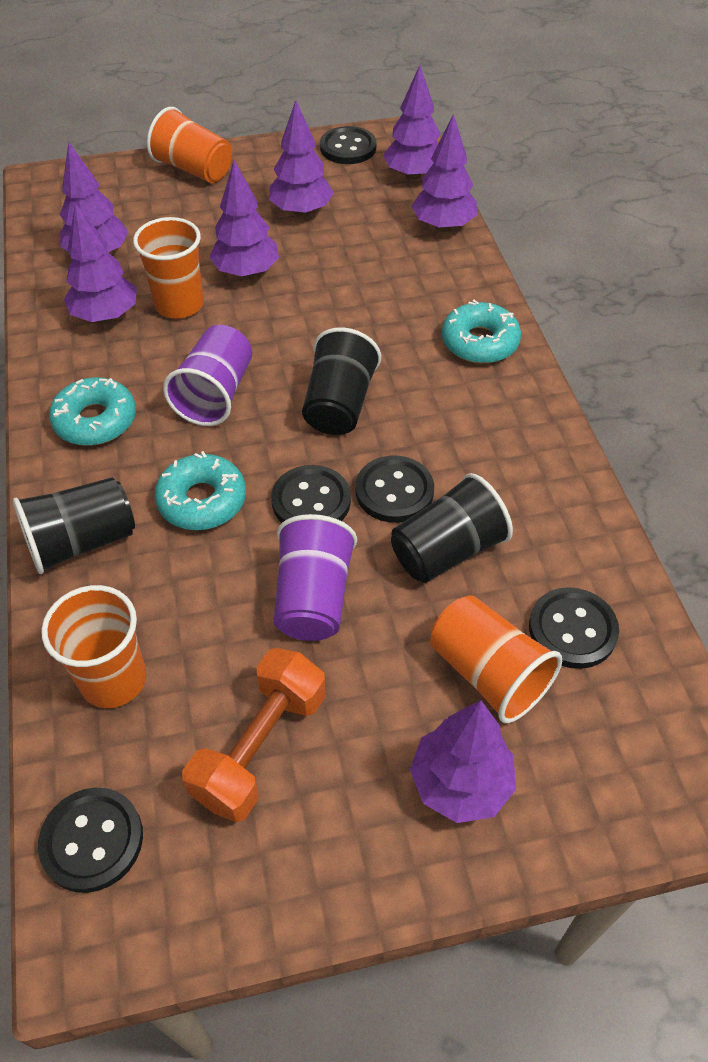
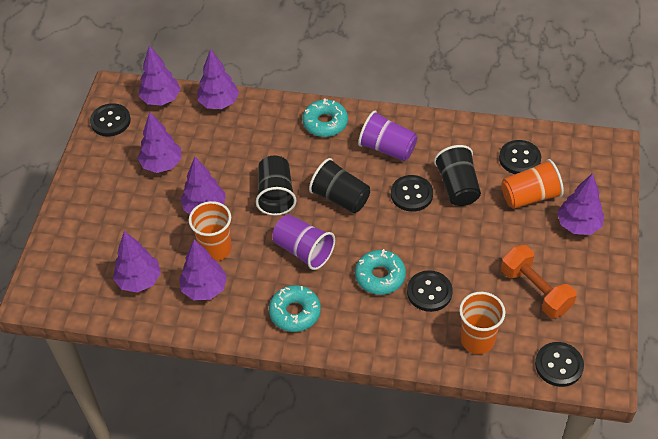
camera: 65 degrees left, 0 degrees up
black cup [13,477,135,574] -> black cup moved to [256,155,296,216]
orange cup [147,107,232,183] -> none
black button [271,465,351,523] -> black button moved to [407,270,453,312]
purple cup [273,514,357,641] -> purple cup moved to [358,110,417,161]

